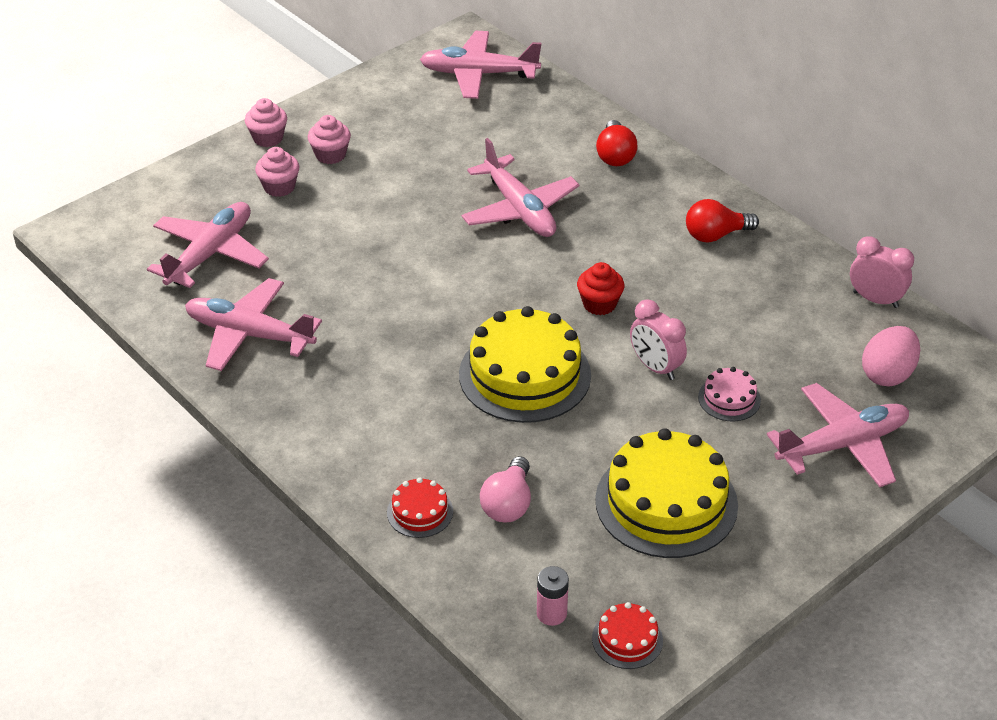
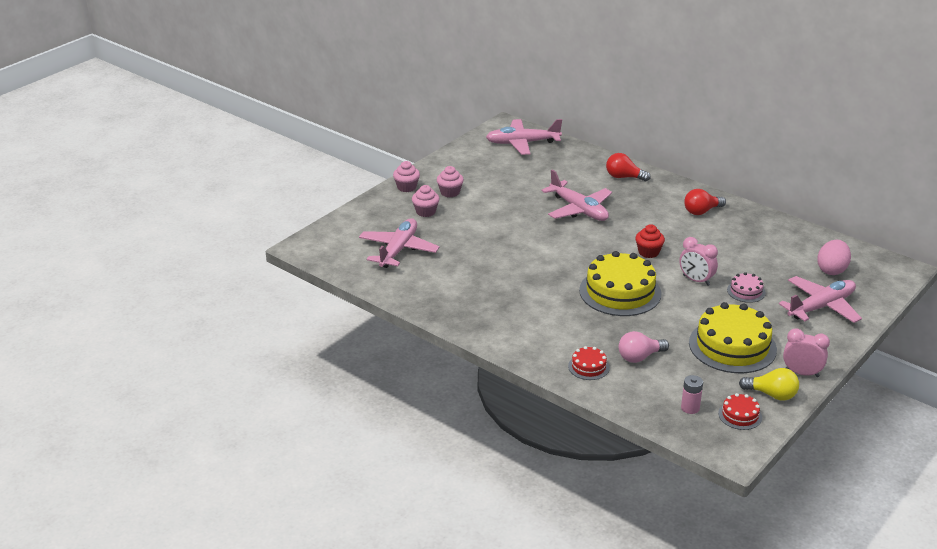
camera: 10 degrees left, 10 degrees down
pink plane [185,278,322,371] -> none
pink light bulb [480,456,531,523] -> pink light bulb turned 60 degrees clockwise [619,331,669,363]
red light bulb [596,120,638,166] -> red light bulb turned 120 degrees clockwise [606,153,651,181]
pink clock [850,236,914,308] -> pink clock moved to [783,328,830,377]
none -> yellow light bulb [739,368,799,401]

